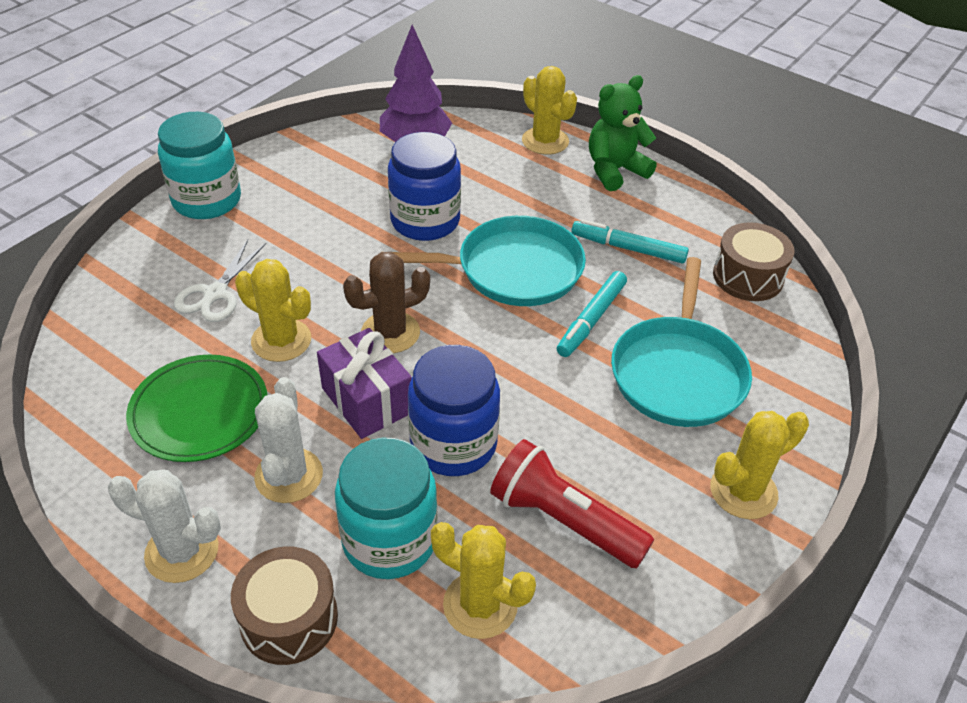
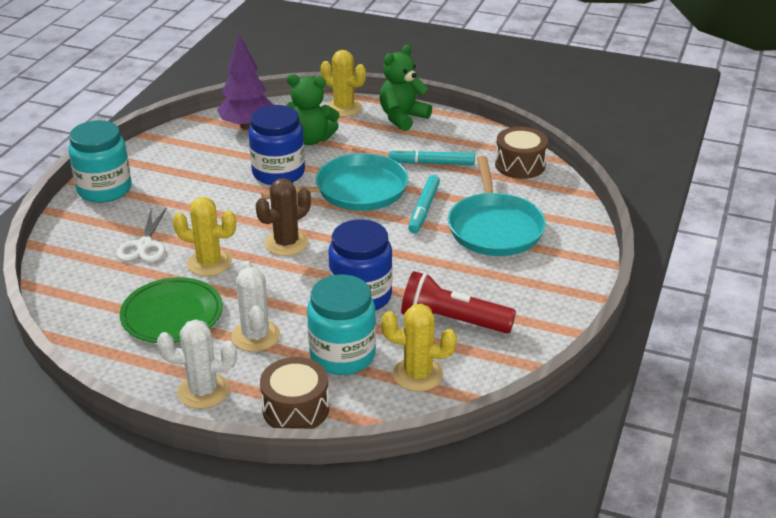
camera: 15 degrees left, 10 degrees down
purple gift [317,328,412,439] -> none
yellow cactus [710,411,809,519] -> none
none -> green teddy bear [286,74,340,145]

